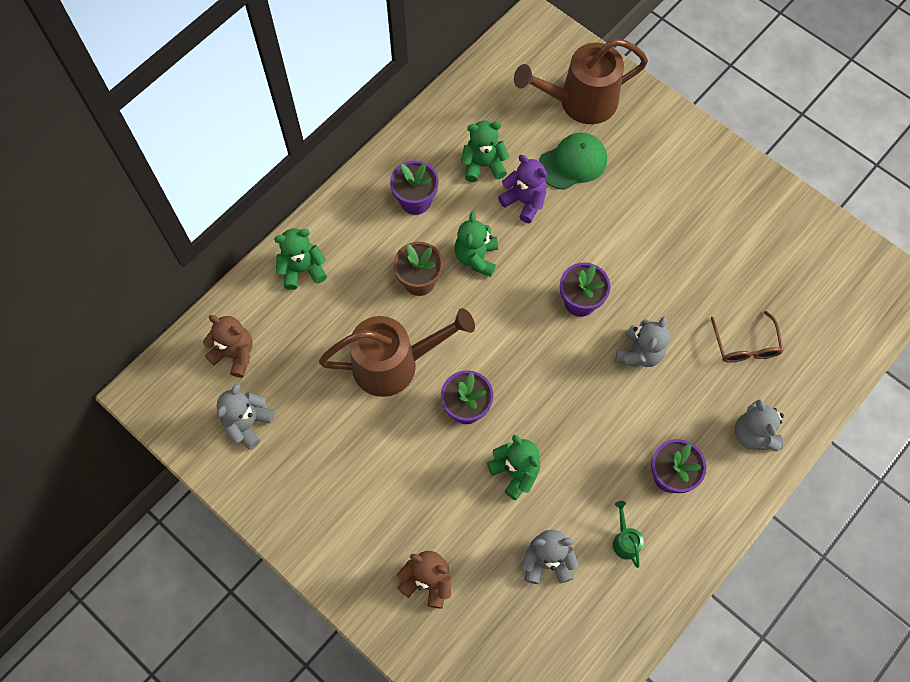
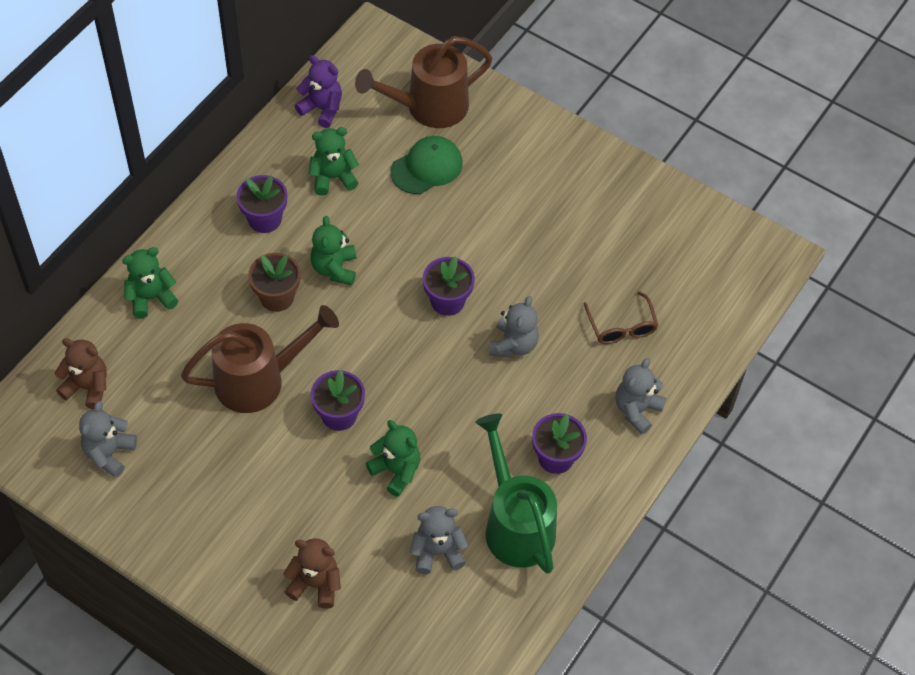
camera: 10 degrees left, 10 degrees down
purple teddy bear [498,155,547,223] -> purple teddy bear moved to [295,55,342,128]
green watering can [613,501,644,568] -> green watering can [475,413,557,574], size x2.46
grey teddy bear [735,399,784,451] -> grey teddy bear turned 60 degrees clockwise [615,358,666,435]

